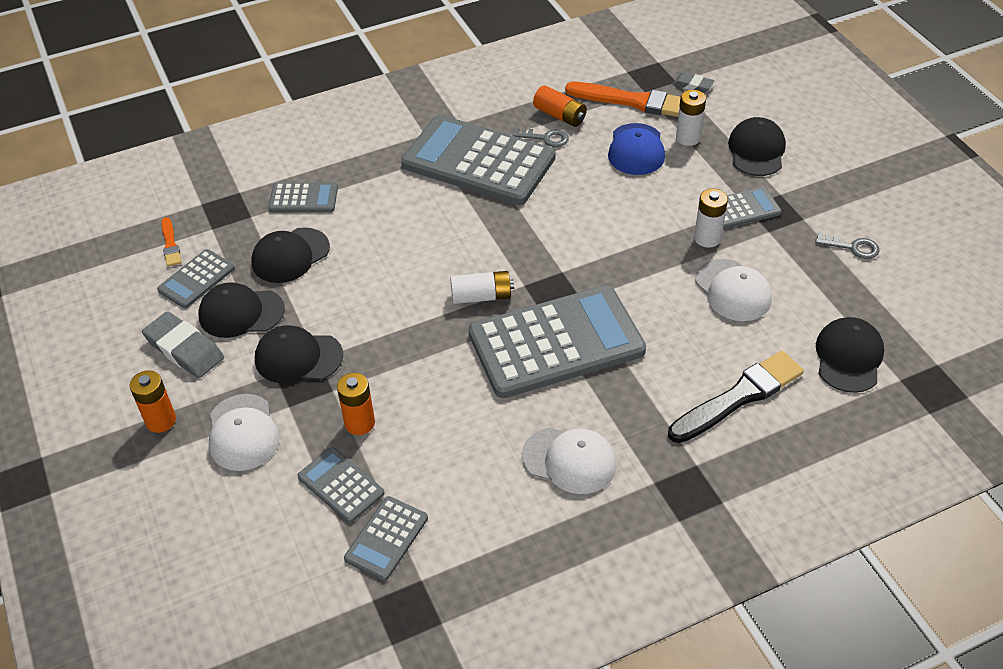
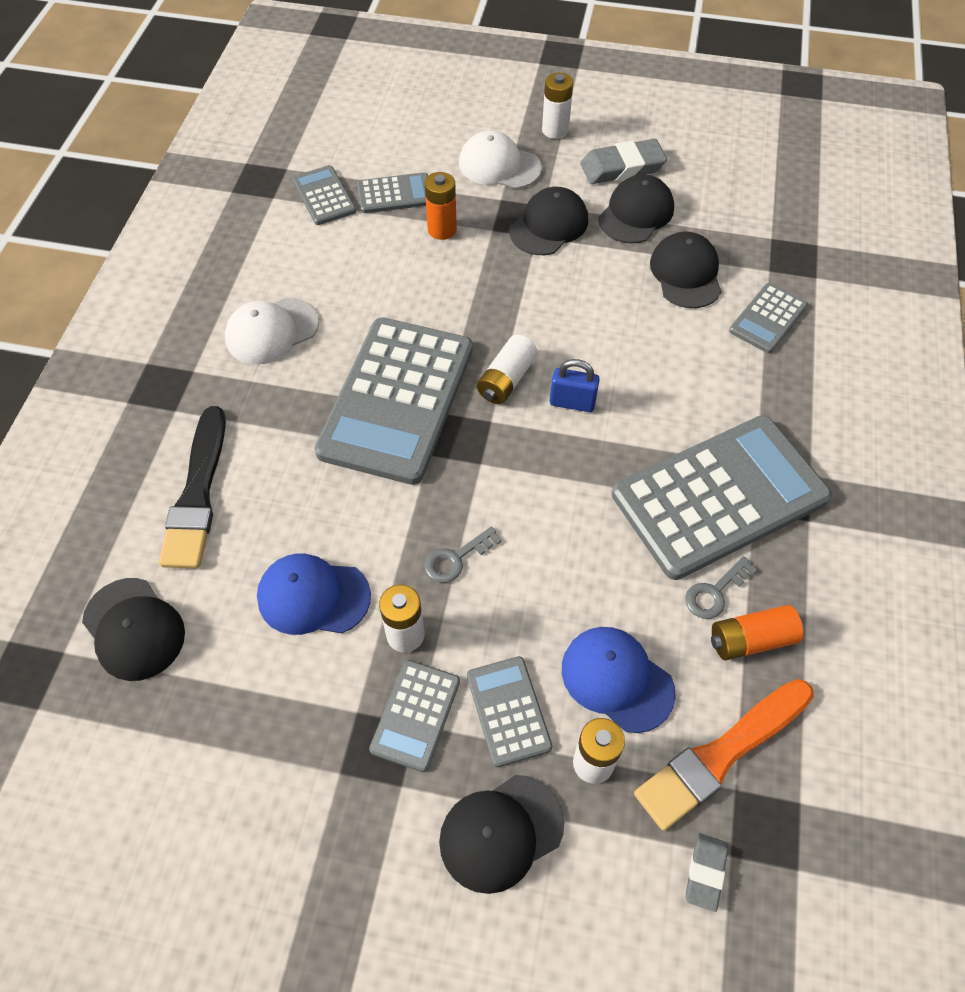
camera: 125 degrees right, 10 degrees up
orange battery [129,370,176,433] -> white battery [542,73,573,139]
grey calculator [157,249,235,308] -> grey calculator moved to [467,656,553,767]
orange brush [161,217,181,267] -> none
grey eraser [673,72,714,93] -> grey eraser turned 45 degrees counterclockwise [686,833,728,912]
white cap [696,259,772,321] -> blue cap [257,554,371,635]
black cap [728,117,786,176] -> black cap turned 105 degrees clockwise [439,775,565,894]
grey key [815,233,880,259] -> grey key moved to [424,527,502,583]
none -> blue padlock [550,359,600,412]

